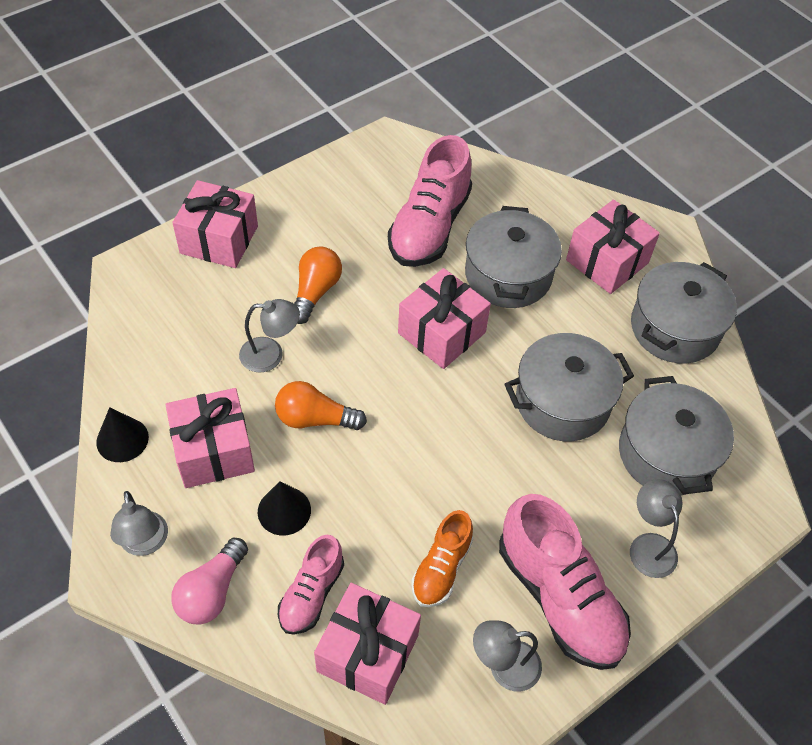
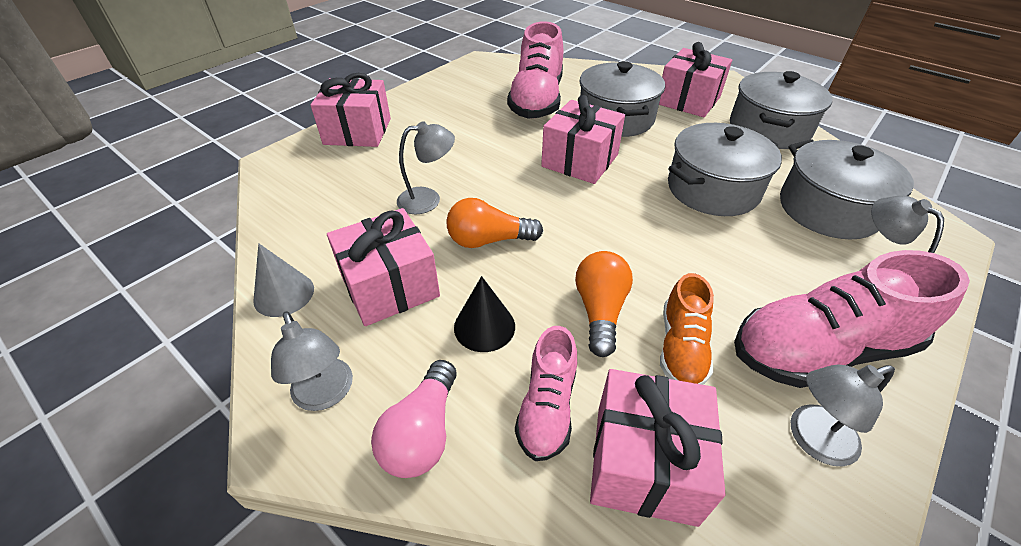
camera: 10 degrees left, 10 degrees down
black cone [96,407,149,462] -> grey cone [253,243,314,317]
orange light bulb [294,246,342,324] -> orange light bulb moved to [575,251,633,357]
pink shoe [499,494,631,670] -> pink shoe turned 120 degrees clockwise [734,250,970,388]

